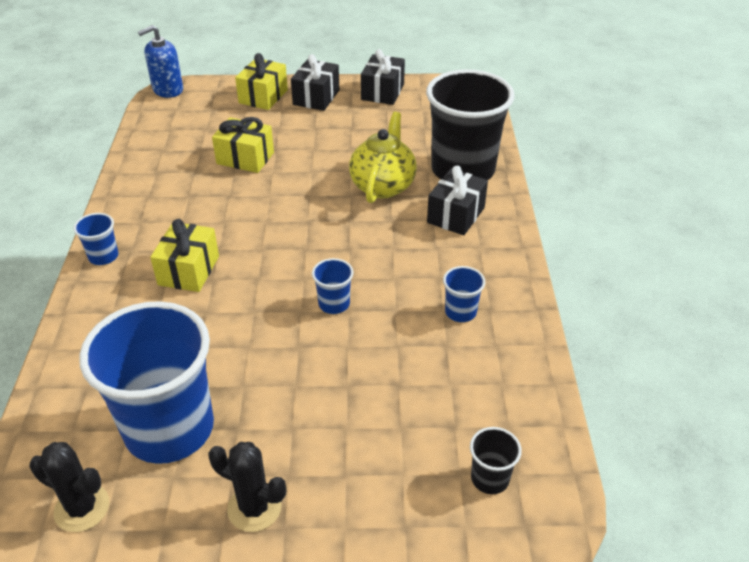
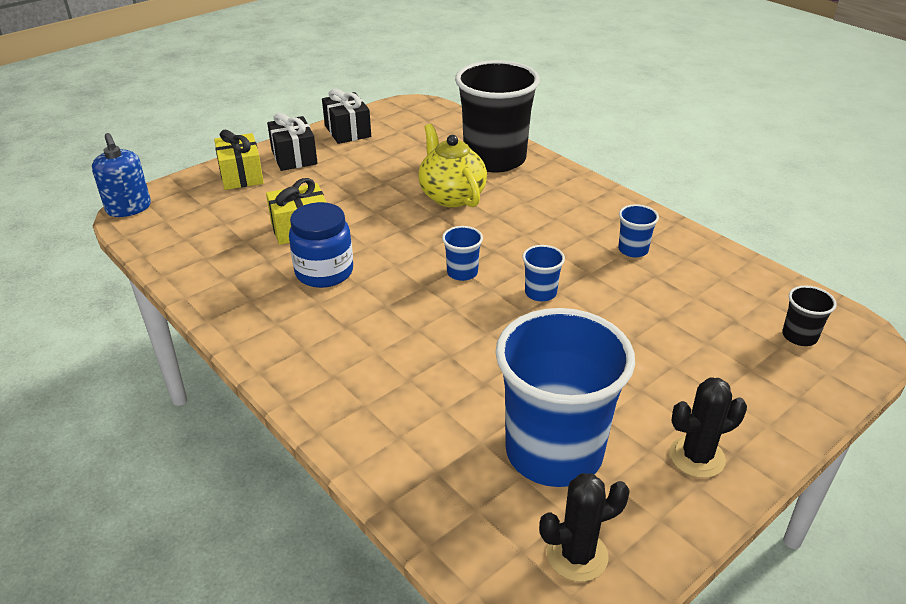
camera: 40 degrees left, 5 degrees down
blue cup [74,213,118,265] -> blue cup moved to [442,226,483,281]
blue soap dispenser [138,25,183,98] -> blue soap dispenser turned 45 degrees counterclockwise [92,133,151,217]
yellow gift [150,219,219,292] -> none
black gift [427,166,488,235] -> none
none -> blue jar [289,202,353,288]

